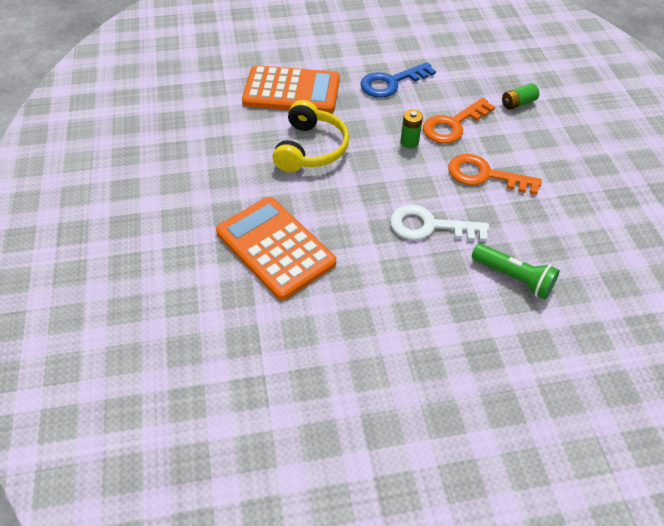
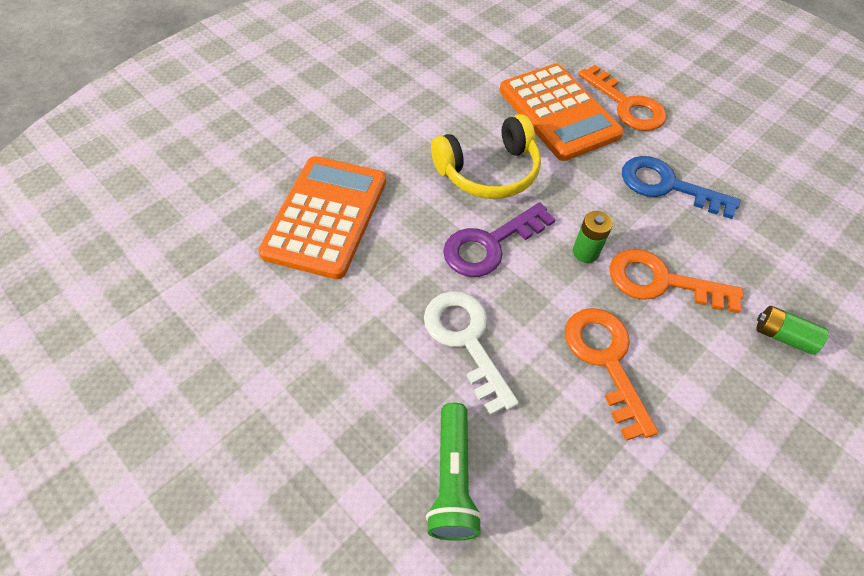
camera: 55 degrees right, 5 degrees up
none -> purple key [443,202,556,277]
none -> orange key [578,65,667,131]

